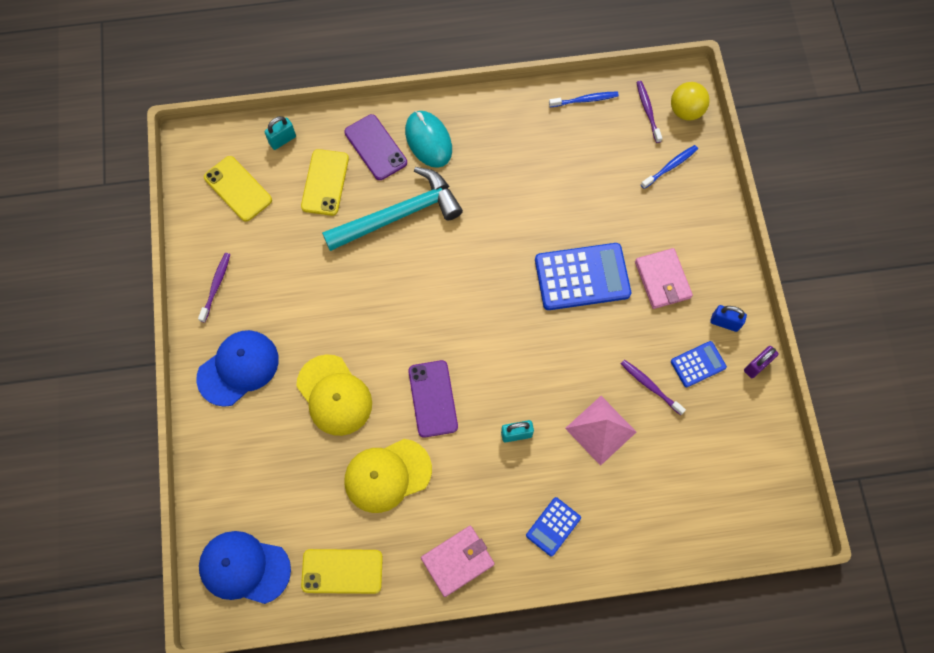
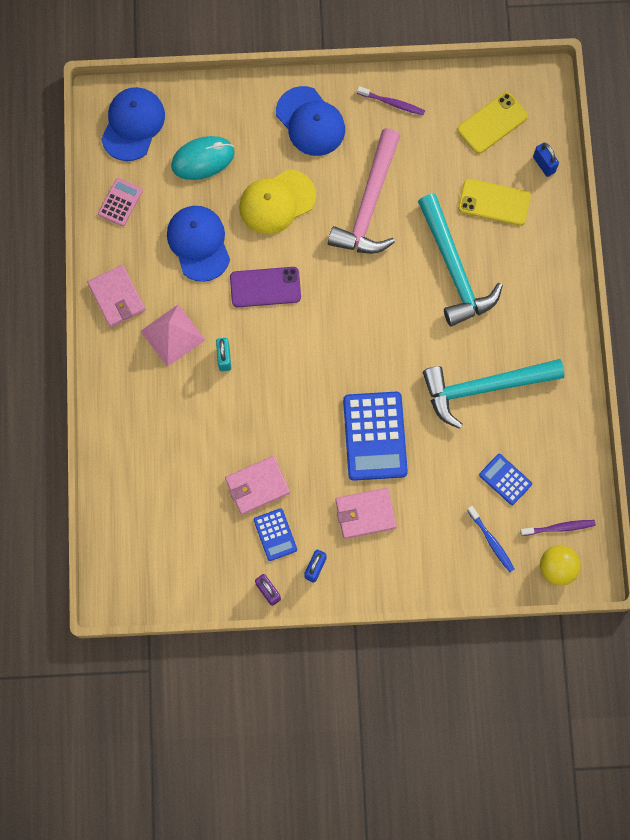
camera: 95 degrees right, 5 degrees up
turquoise padlock [264,116,296,150] -> blue padlock [533,142,559,177]
yellow phone [301,549,383,594] -> pink calculator [98,178,143,226]
purple phone [344,114,407,180] -> none
yellow cap [344,439,432,513] -> blue cap [167,206,230,282]
turquoise mouse [405,111,452,168] -> turquoise mouse moved to [171,136,235,180]
blue calculator [526,497,581,556] -> blue calculator moved to [479,454,532,505]
blue toothbrush [549,91,619,107] -> none
pink pyramid [565,396,636,466] -> pink pyramid moved to [141,304,205,367]
purple toothbrush [621,359,686,415] -> pink wallet [225,456,290,515]
none -> pink hammer [328,128,400,254]
none -> turquoise hammer [423,359,565,429]

